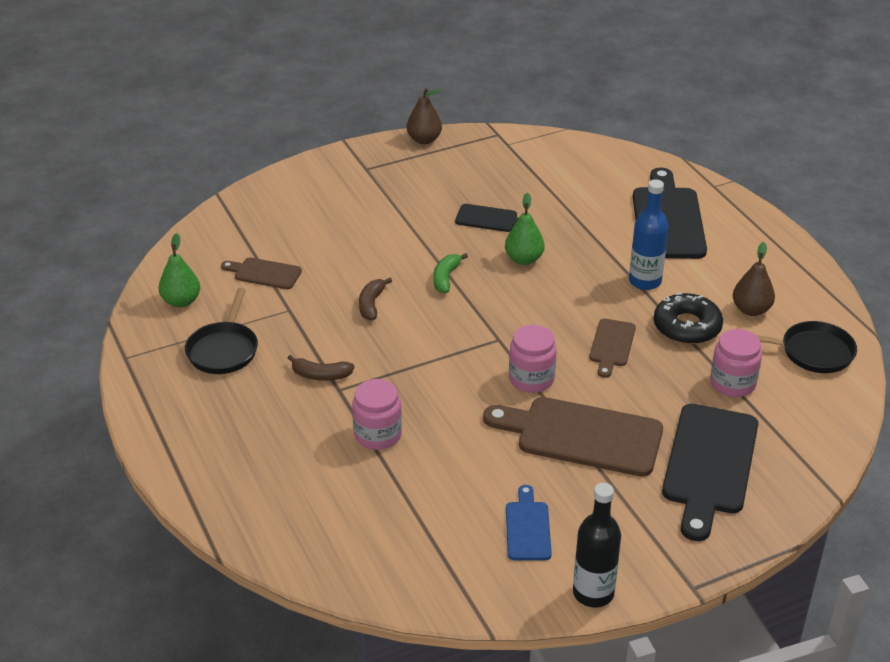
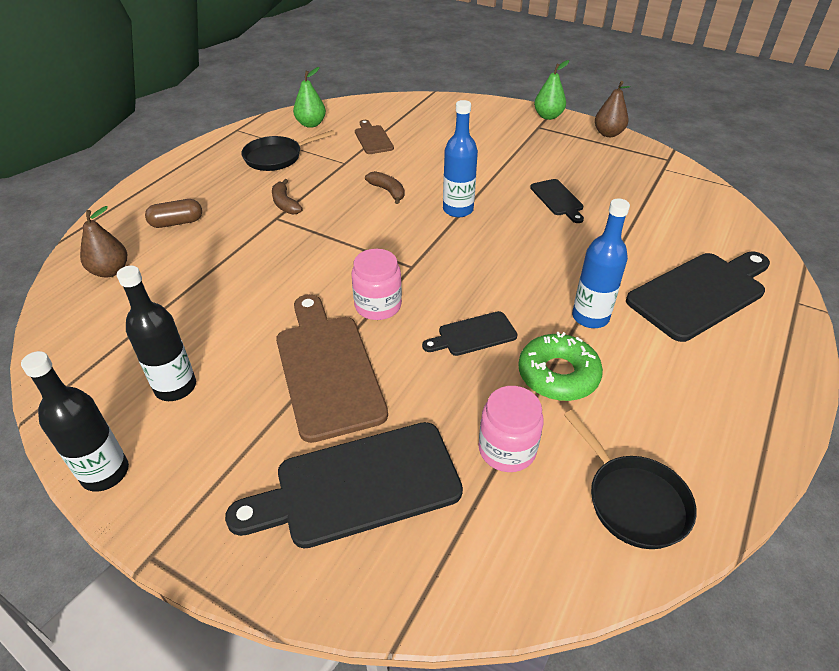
camera: 55 degrees right, 5 degrees up
pink jar [352,379,402,450] -> none
brown banana [359,278,392,320] -> brown banana turned 75 degrees clockwise [365,171,404,204]
green banana [433,253,468,293] -> blue bottle [443,100,478,217]
green pear [505,193,544,265] -> green pear moved to [534,60,569,120]
blue cutting board [506,485,552,560] -> black bottle [117,266,196,401]
brown cutting board [589,319,636,378] -> black cutting board [422,311,518,356]
black donut [654,293,723,344] -> green donut [518,332,603,401]
brown pear [733,242,775,316] -> brown pear moved to [80,206,127,277]
none -> brown capsule [145,199,202,228]

